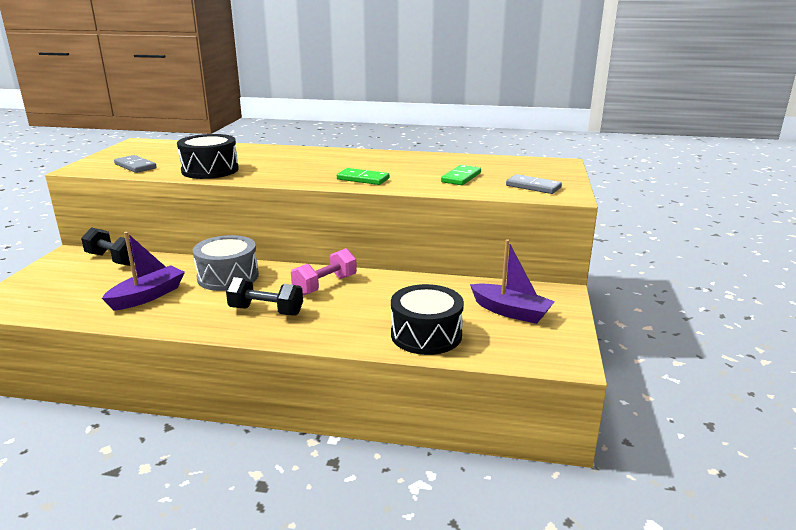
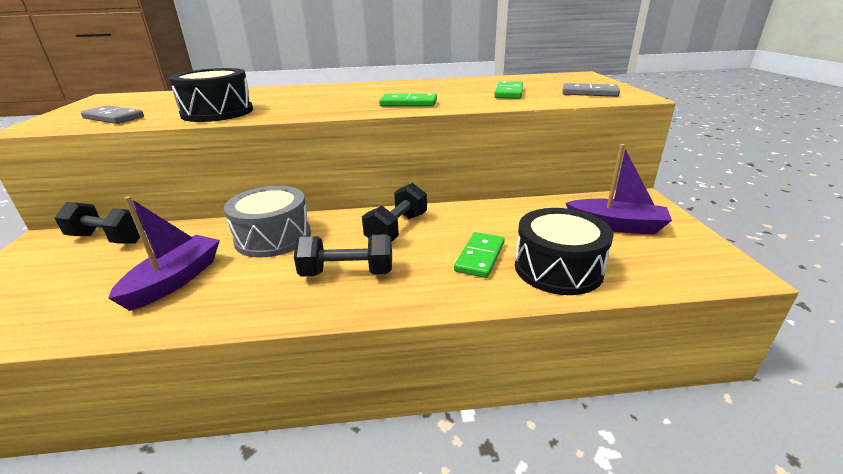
camera: 15 degrees left, 5 degrees up
pink dumbbell [291,248,357,295] -> black dumbbell [362,183,427,242]
none -> green domino [454,232,505,278]

